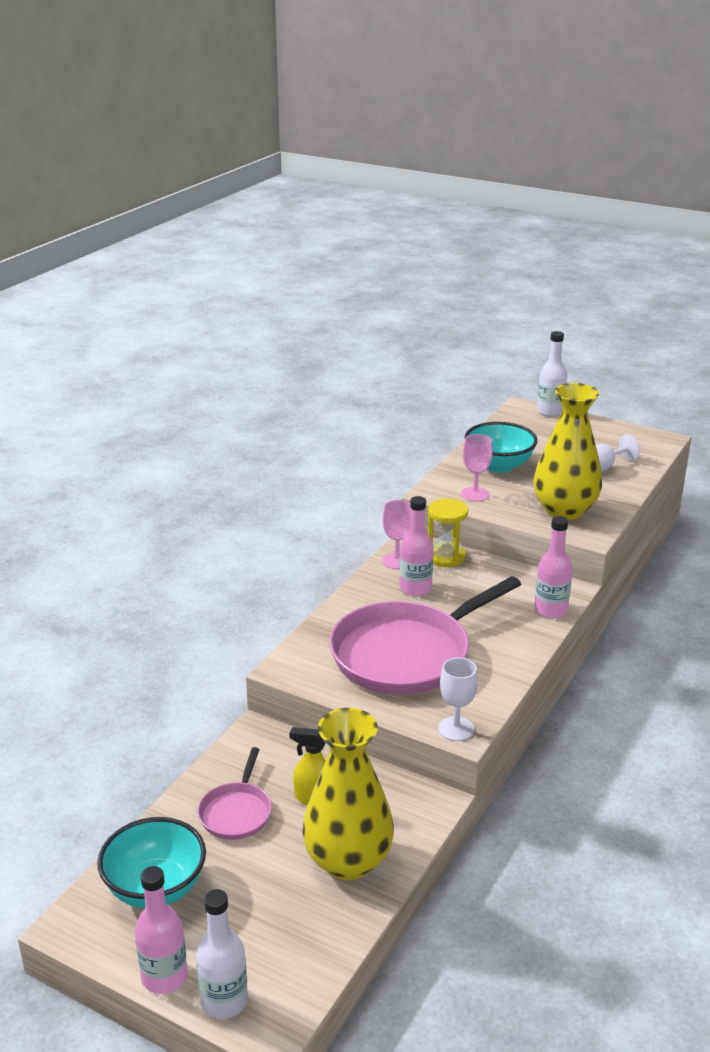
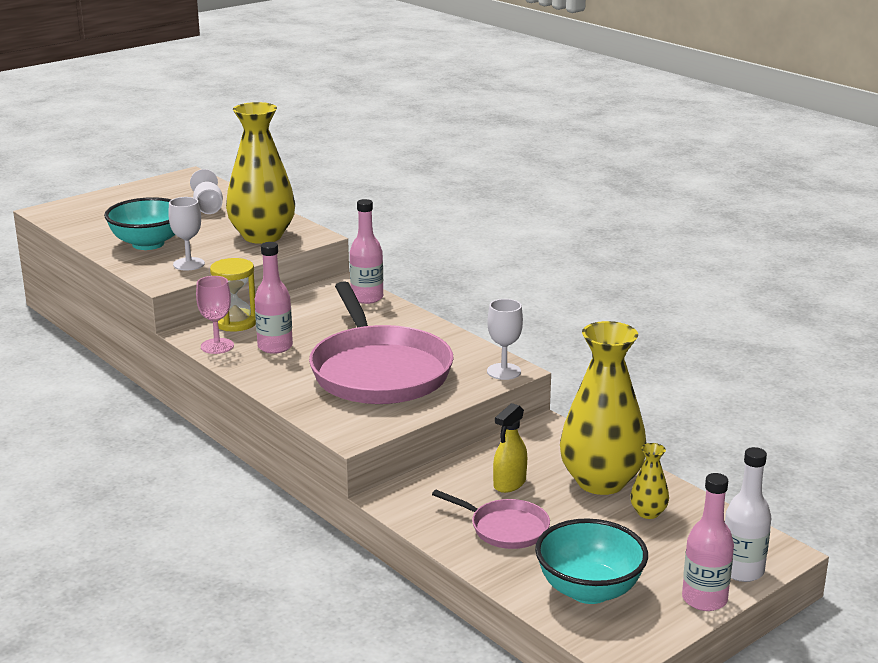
camera: 70 degrees left, 5 degrees down
pink goblet [461,434,493,502] -> white goblet [168,197,205,271]
white bottle [537,331,567,417] -> none
none -> yellow vase [630,443,669,519]

